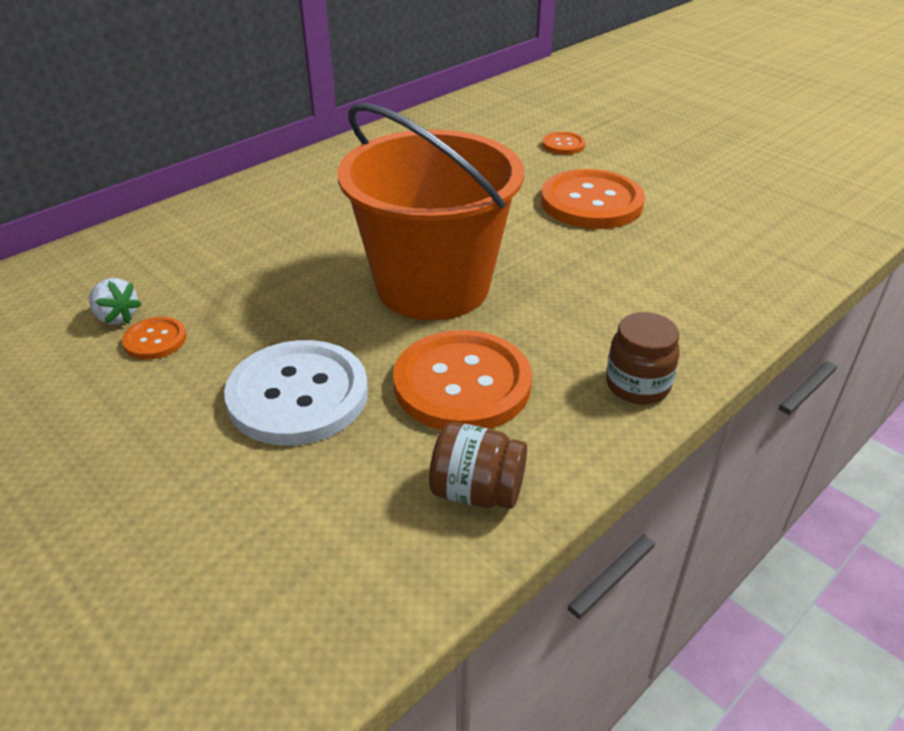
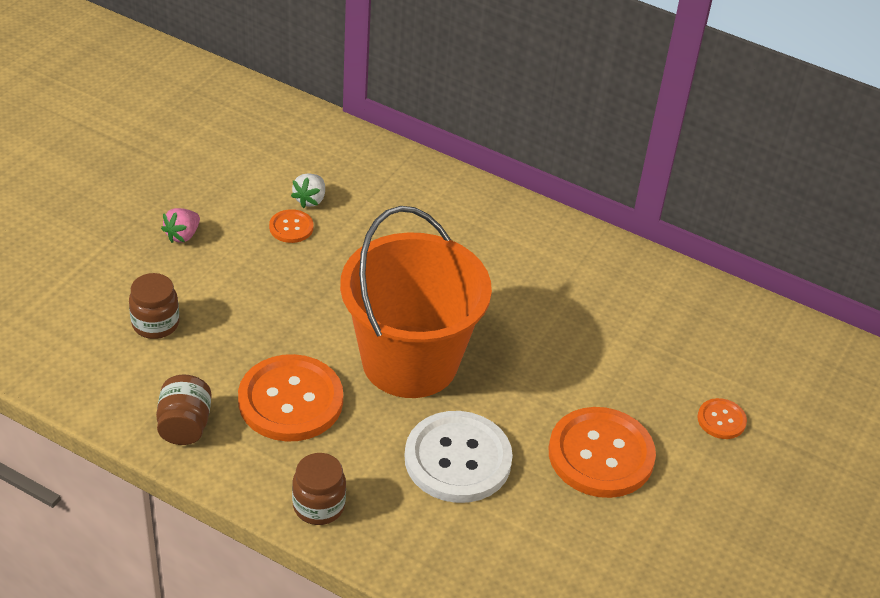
camera: 70 degrees right, 5 degrees up
white button [224,340,368,446] -> white button moved to [404,411,513,503]
none -> brown jar [129,273,179,339]
none -> pink strawberry [161,208,200,243]

